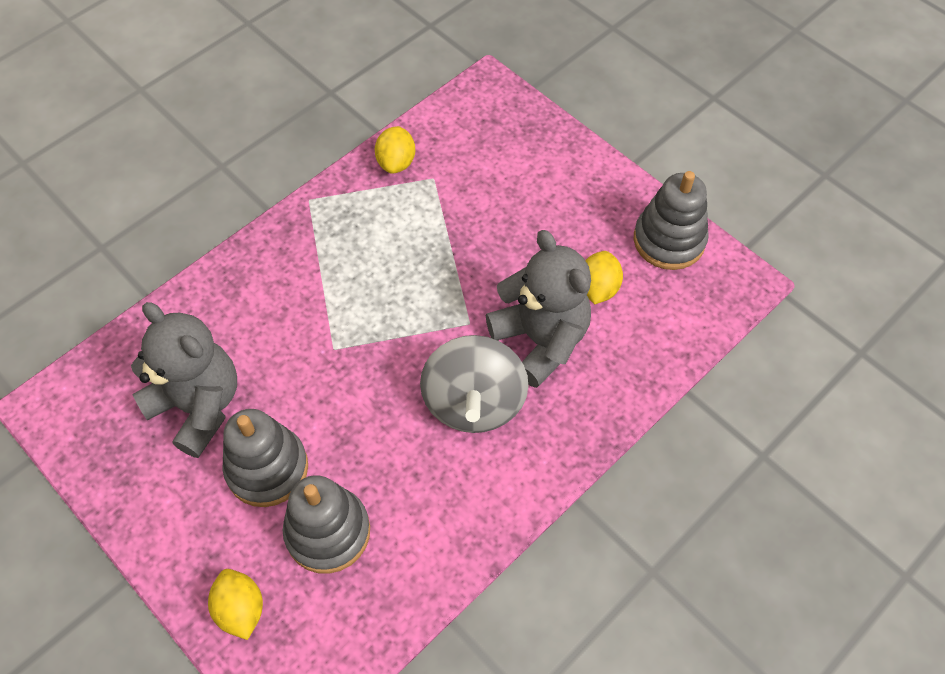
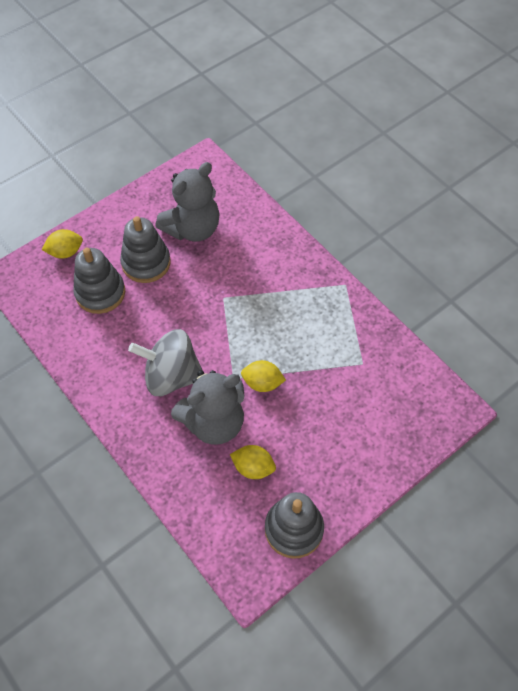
camera: 95 degrees right, 0 degrees up
yellow lemon [375,126,415,174] -> yellow lemon moved to [241,360,286,392]

